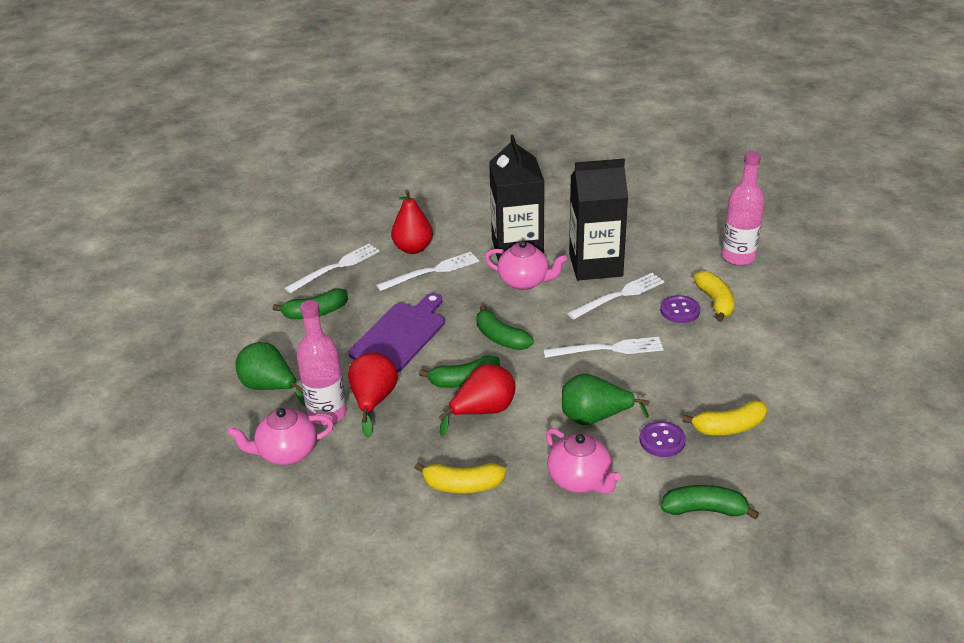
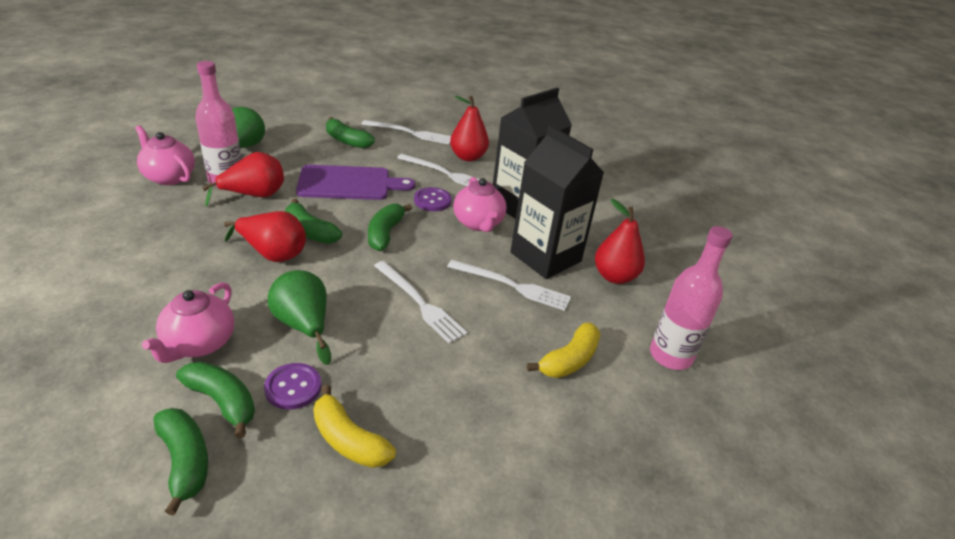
camera: 50 degrees right, 0 degrees up
yellow banana [415,462,506,493] -> none
purple button [660,295,700,323] -> purple button moved to [414,187,452,211]
none -> green banana [176,361,255,438]
none -> red pear [595,199,645,284]

